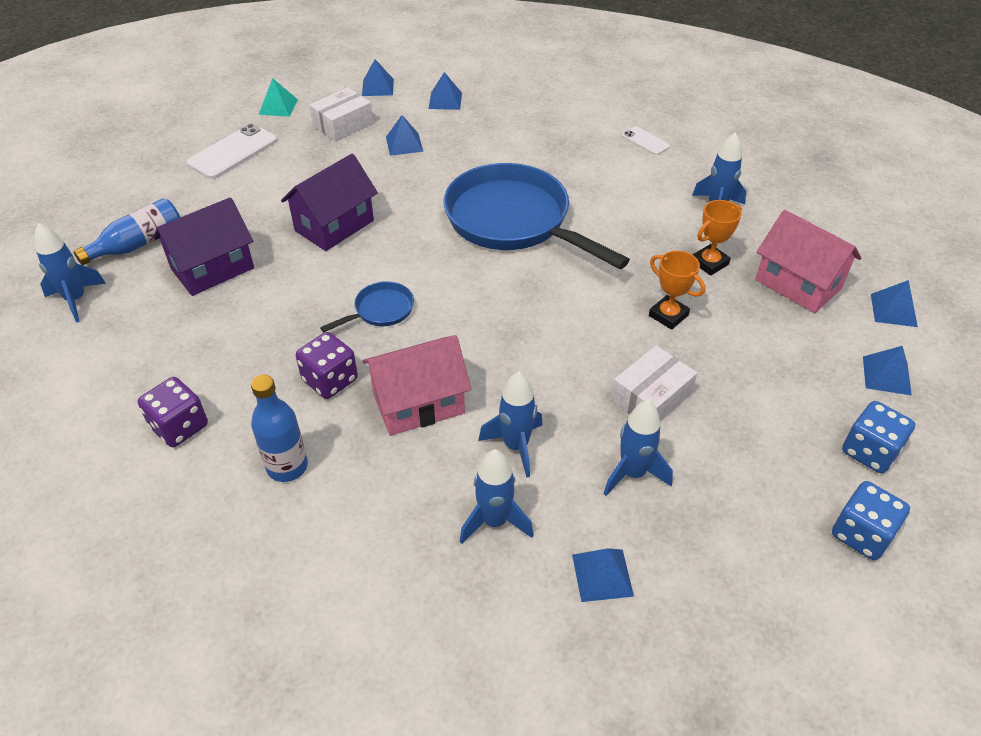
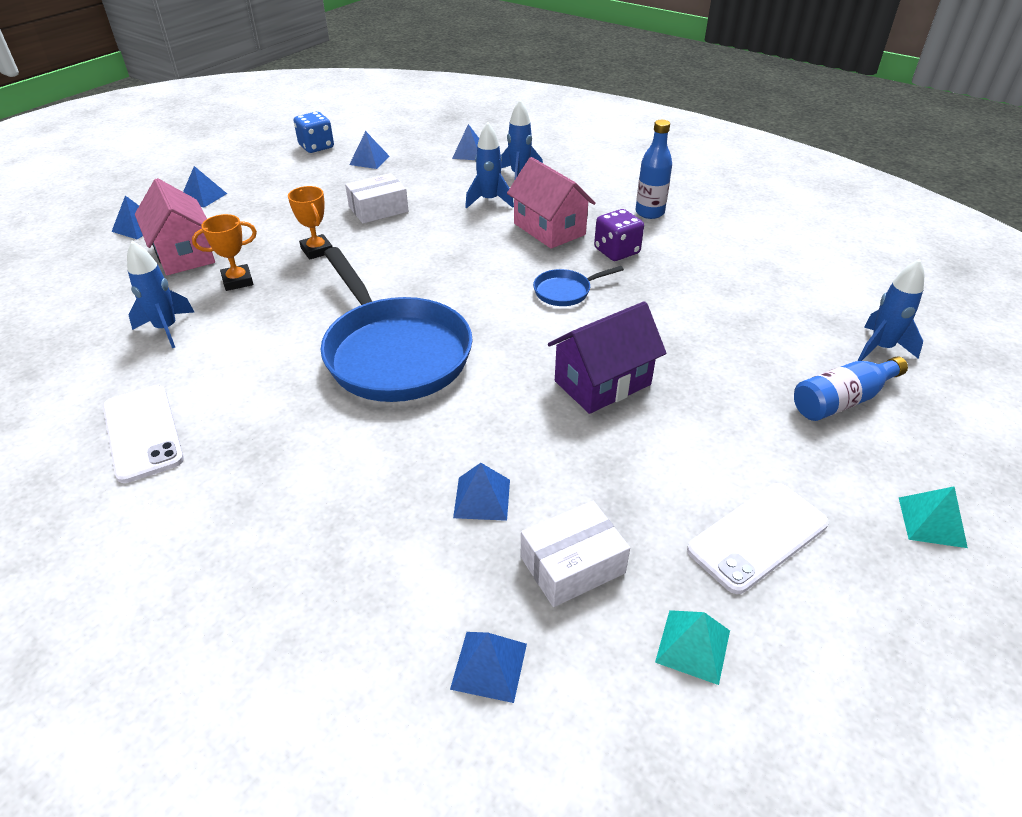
camera: 165 degrees left, 5 degrees down
purple dice [138,377,208,447] -> none
purple house [153,197,254,296] -> none
pink house [362,335,471,436] -> pink house turned 60 degrees clockwise [507,157,596,249]
blue pyramid [429,72,462,110] -> blue pyramid moved to [349,131,389,169]
blue rocket [604,400,673,496] -> none
white phone [622,126,670,155] -> white phone [103,385,184,483], size x1.82
blue dice [842,401,915,473] -> none
none -> turquoise pyramid [899,486,968,548]

